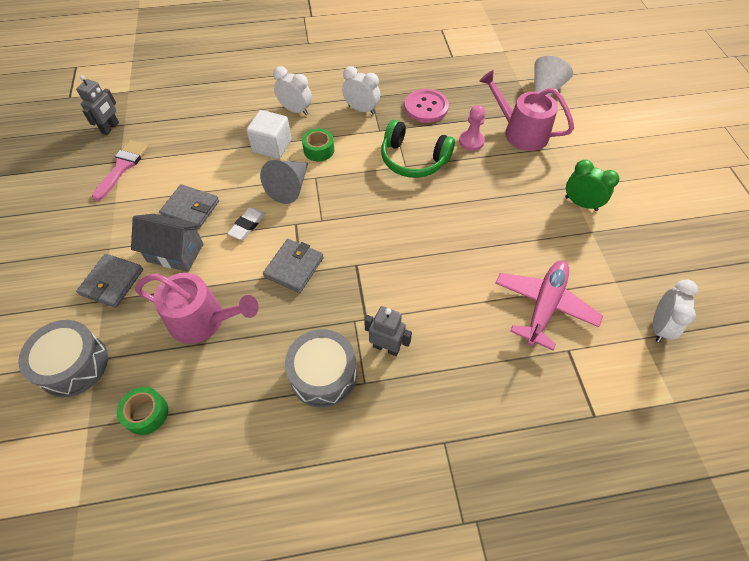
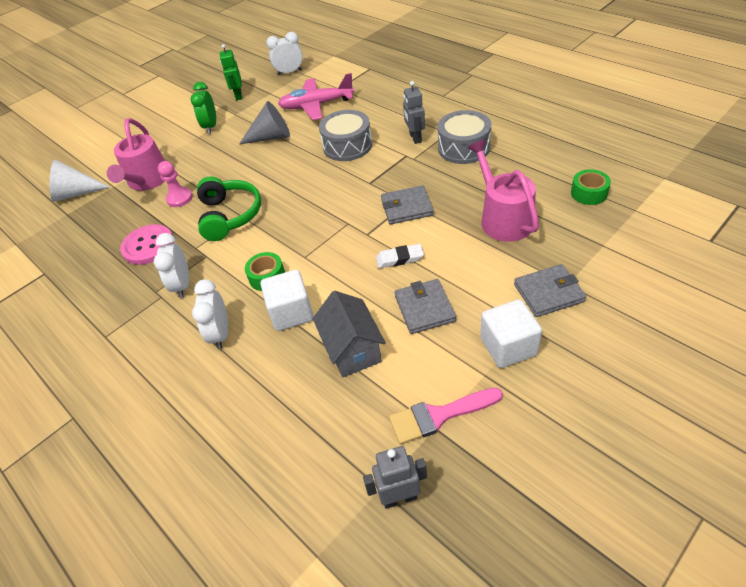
camera: 120 degrees left, 10 degrees down
grey drum [18,320,108,397] -> grey drum moved to [319,110,372,161]
grey house [131,214,203,272] -> grey house moved to [313,291,386,378]
grey cone [260,160,308,204] -> grey cone moved to [239,101,290,144]
none -> green robot [220,44,242,100]
none -> white cube [480,299,542,368]

